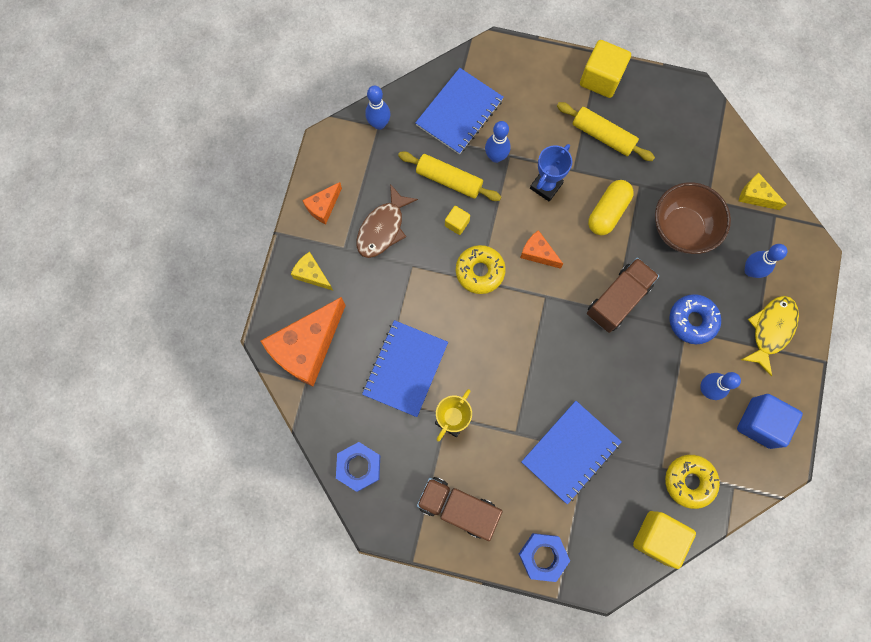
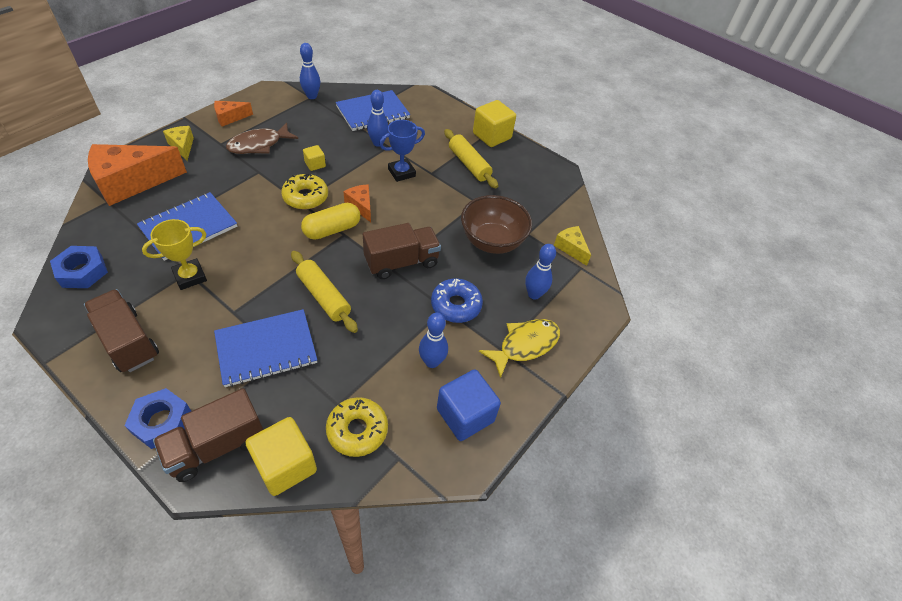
camera: 20 degrees right, 25 degrees down
yellow rolling pin [398,151,501,201] -> yellow rolling pin moved to [291,251,358,333]
yellow capsule [588,180,634,235] -> yellow capsule moved to [301,203,360,240]
none -> brown truck [153,388,263,482]

